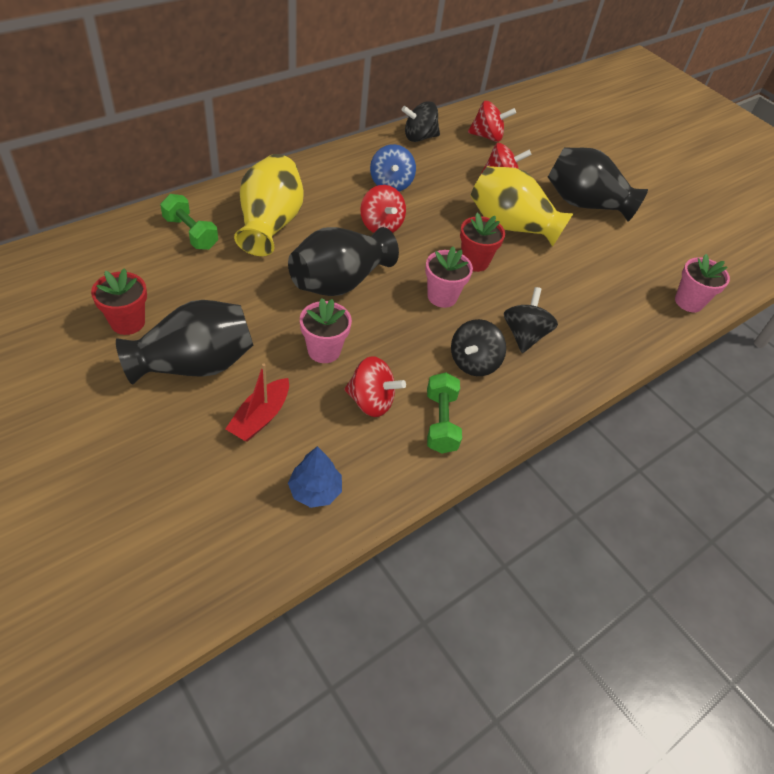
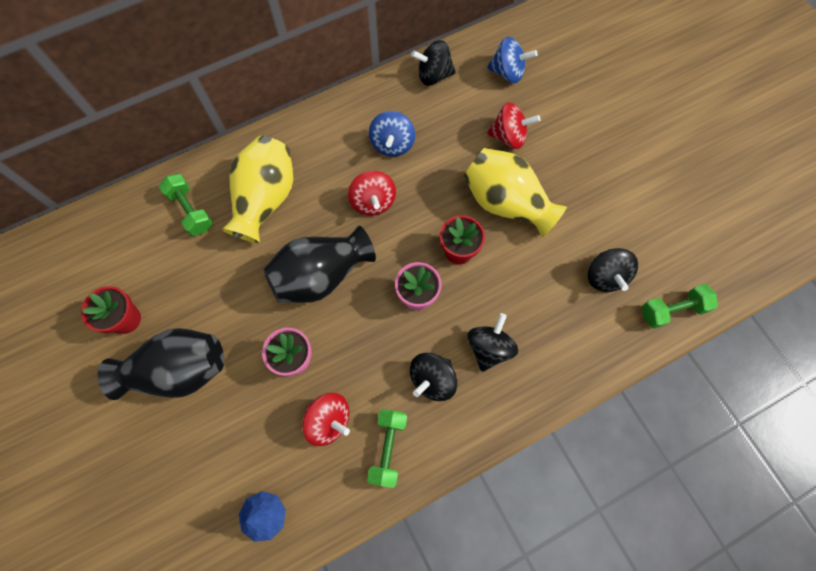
camera: 15 degrees right, 20 degrees up
red boat [225,363,289,442] -> none
red spinning top [468,101,516,142] -> blue spinning top [487,37,538,83]
black vase [548,147,648,222] -> none
pink flower pot [675,254,730,312] -> green dumbbell [642,284,718,329]
none -> black spinning top [588,248,638,292]

